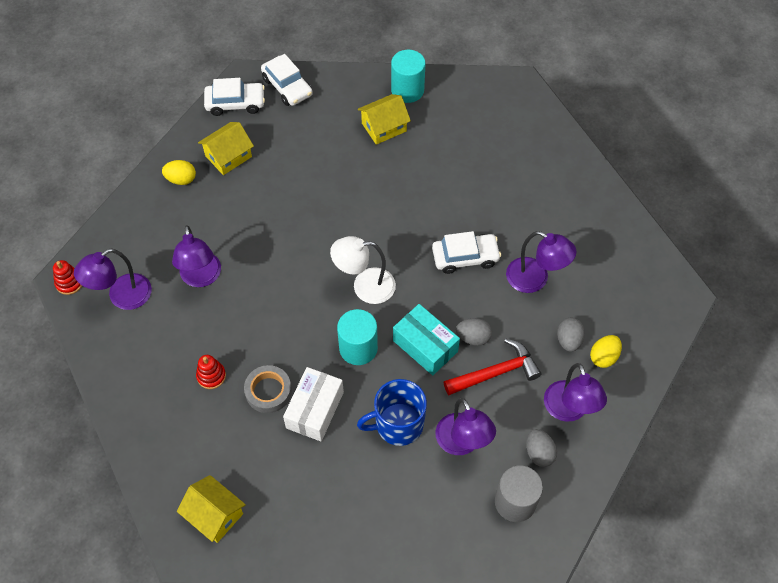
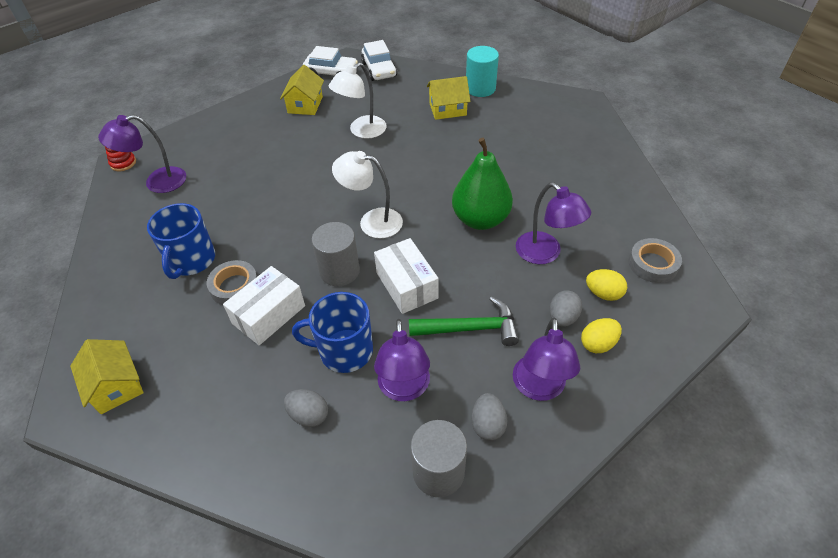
camera: 20 degrees right, 10 degrees down
yellow egg [162,160,196,185] -> yellow egg moved to [586,269,627,301]
purple lamp [172,225,221,287] -> none
red stacking toy [196,355,226,389] -> blue mug [147,203,215,279]
yellow house [198,122,254,175] -> yellow house turned 60 degrees counterclockwise [280,65,324,115]
turquoise cylinder [337,309,378,365] -> grey cylinder [312,222,360,286]
turquoise box [393,304,460,375] -> white box [374,238,439,314]
white car [432,231,501,274] -> green pear [452,138,513,230]
red hammer [444,339,541,395] -> green hammer [409,297,519,346]
grey egg [456,318,492,346] -> grey egg moved to [284,389,328,427]
none -> white lamp [329,63,387,139]
none -> grey tape [629,238,682,283]

